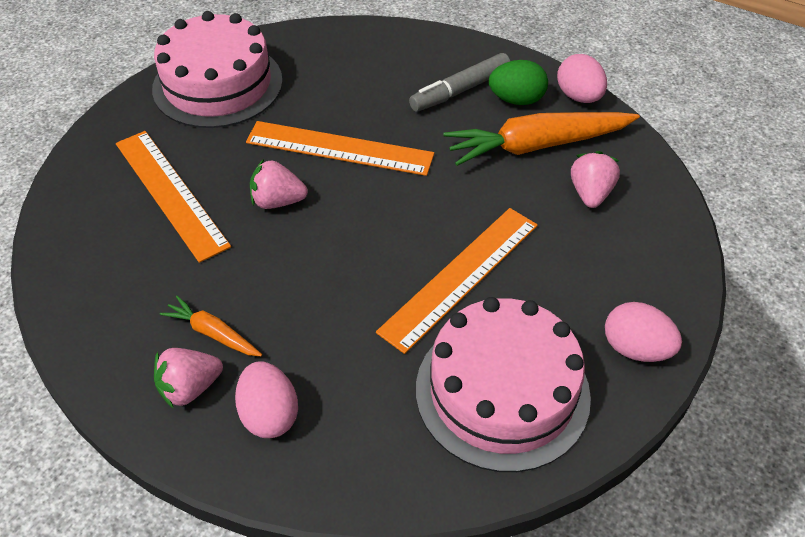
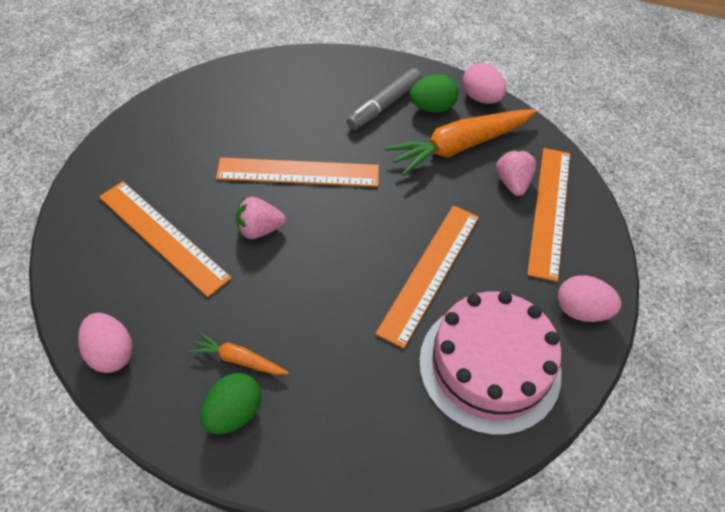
camera: 15 degrees left, 5 degrees up
pink cake [152,11,283,128] -> none
pink strawberry [154,348,223,409] -> green egg [200,373,261,434]
pink egg [235,361,298,438] -> pink egg moved to [78,313,133,373]
none -> orange ruler [527,148,570,282]

